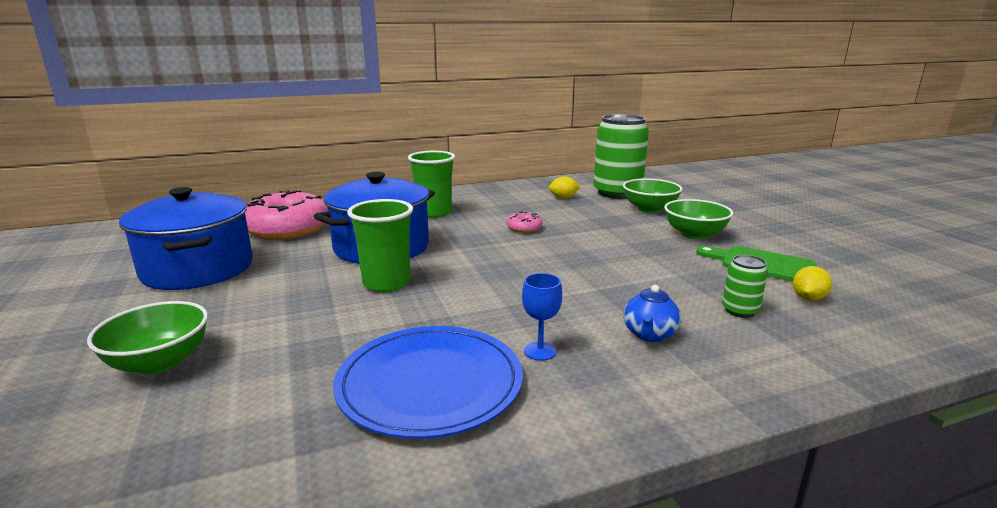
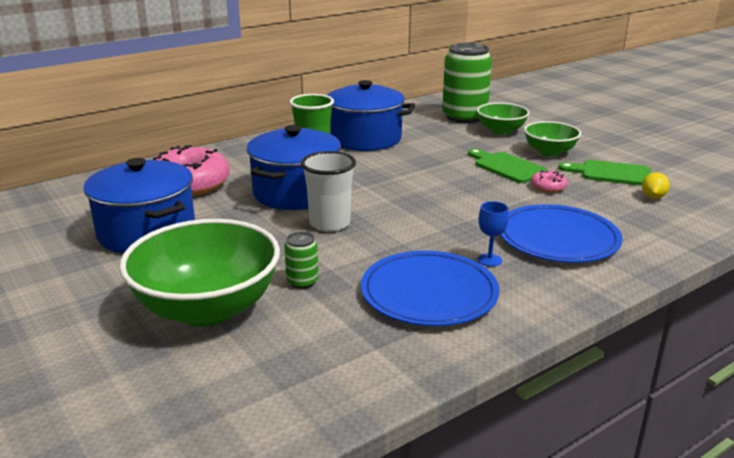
camera: 15 degrees left, 5 degrees up
green bowl [87,301,208,374] -> green bowl [119,219,280,327], size x1.81
green cup [347,199,413,292] -> white cup [301,151,356,232]
pink donut [506,211,543,233] -> pink donut moved to [531,170,567,193]
yellow lemon [549,176,580,198] -> none
blue teapot [624,285,681,342] -> blue plate [500,204,623,263]
green can [722,255,768,318] -> green can moved to [284,232,319,289]
none -> blue pot [328,80,415,151]
none -> green cutting board [468,149,547,183]

